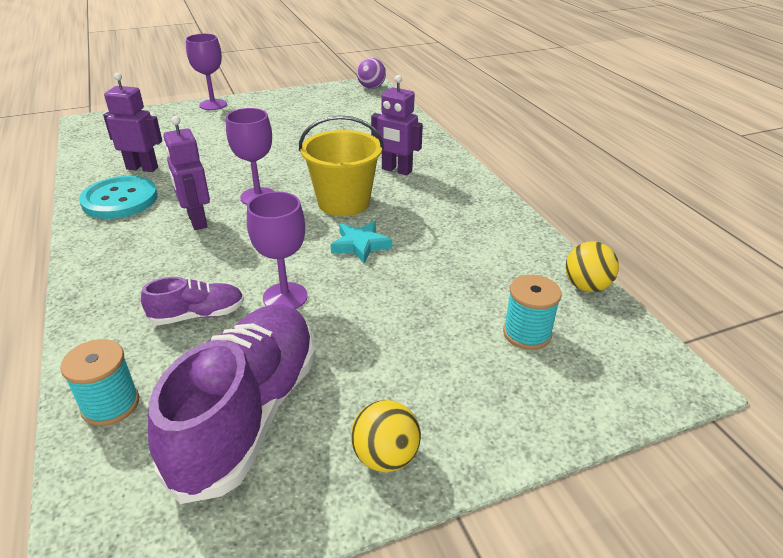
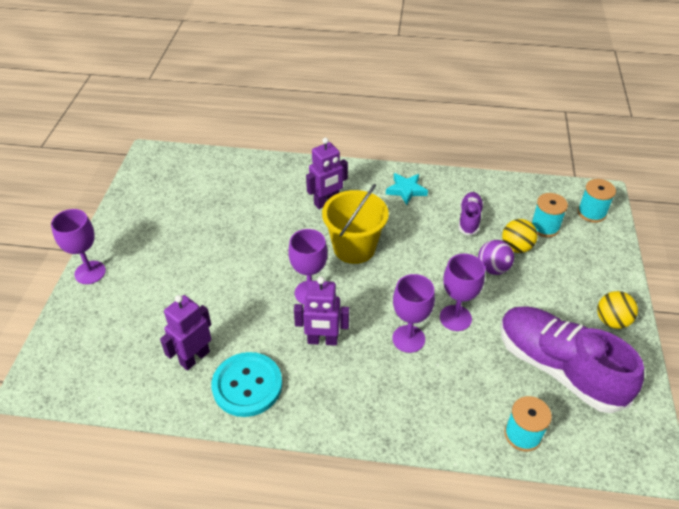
camera: 60 degrees left, 10 degrees up
purple shoe [141,277,244,325] -> purple shoe moved to [459,192,484,236]
turquoise star [330,221,392,264] -> turquoise star moved to [386,173,428,205]
purple ball [357,58,386,89] -> purple ball moved to [478,240,514,275]
yellow ball [565,241,619,292] -> yellow ball moved to [502,219,538,253]
none -> purple goblet [392,274,435,353]
none -> turquoise spool [578,179,616,223]

